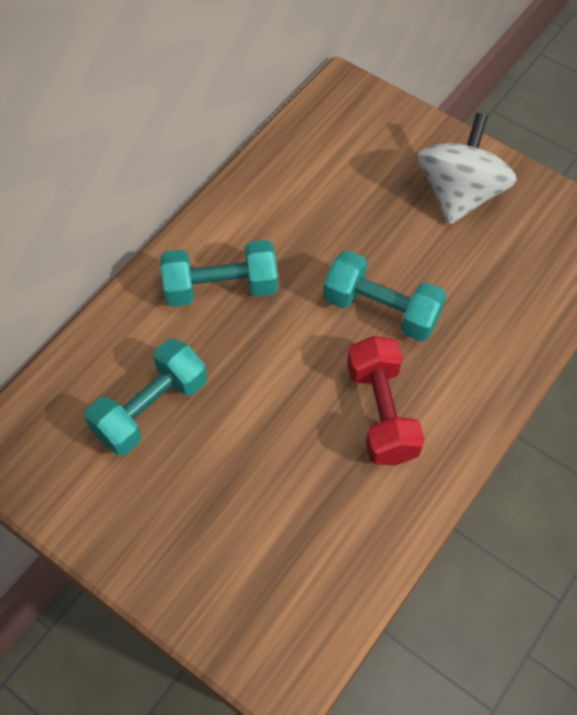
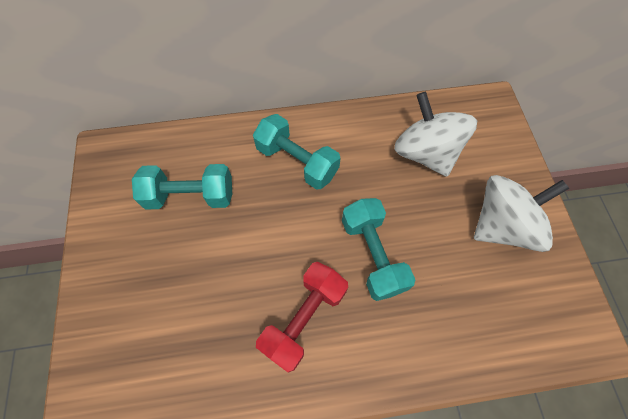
camera: 45 degrees right, 5 degrees up
none -> white spinning top [394,92,477,177]

